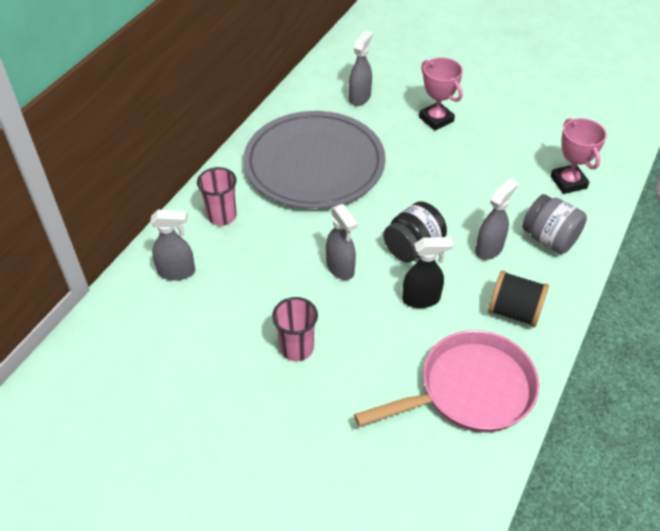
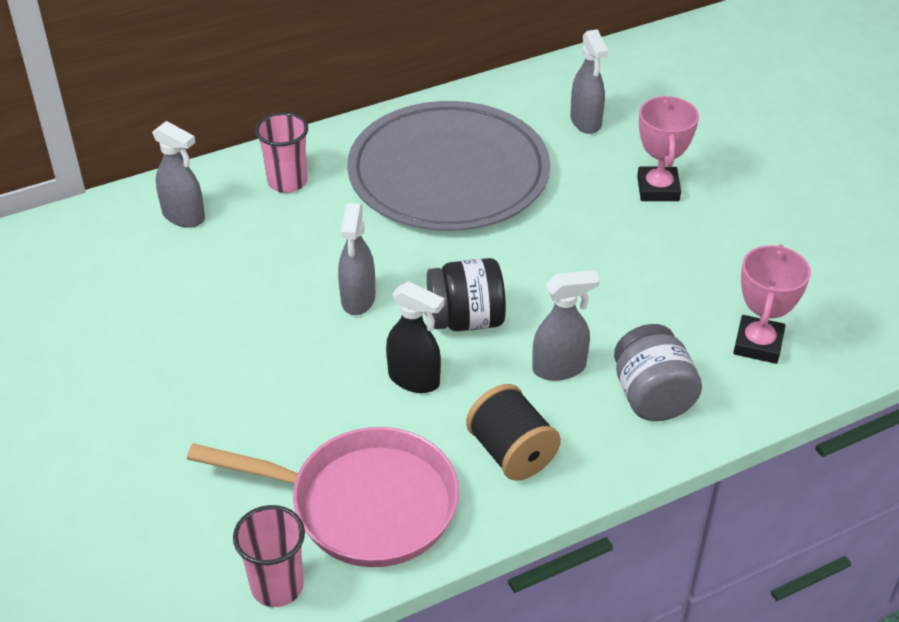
camera: 35 degrees right, 5 degrees down
pink cup [272,297,318,361] -> pink cup moved to [233,505,305,607]
grey spray bottle [349,30,373,106] -> grey spray bottle turned 105 degrees clockwise [570,29,608,134]

